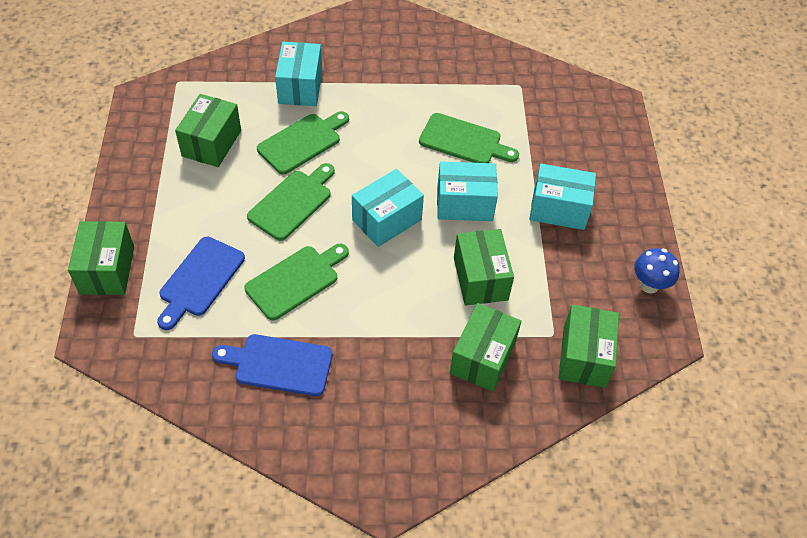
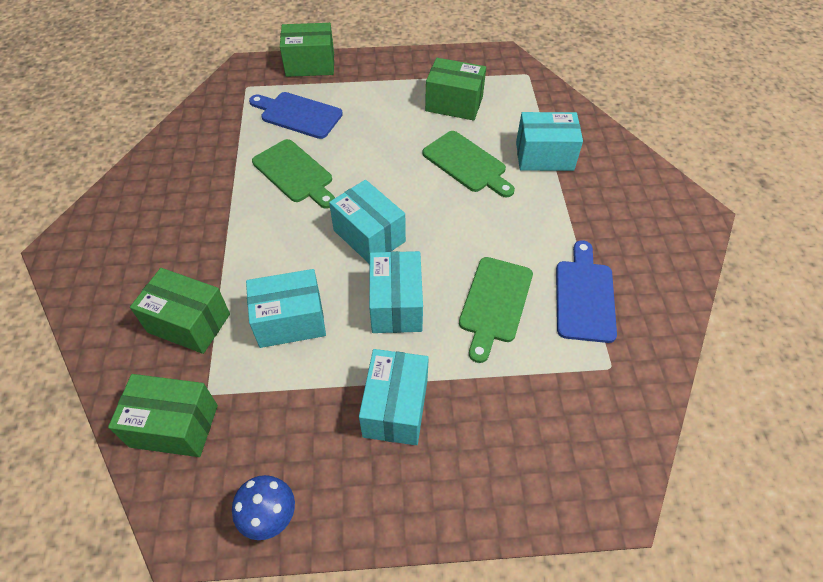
camera: 90 degrees right, 0 degrees up
blue cutting board [212,334,333,396] -> blue cutting board moved to [556,240,617,343]
green cutting board [247,163,335,241] -> none
green box [454,229,514,305] -> turquoise box [246,269,326,348]

